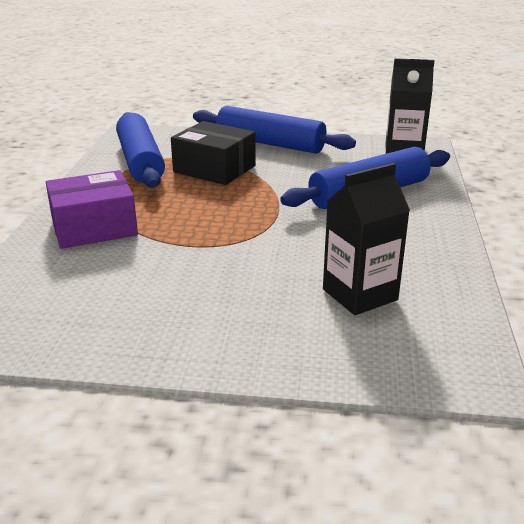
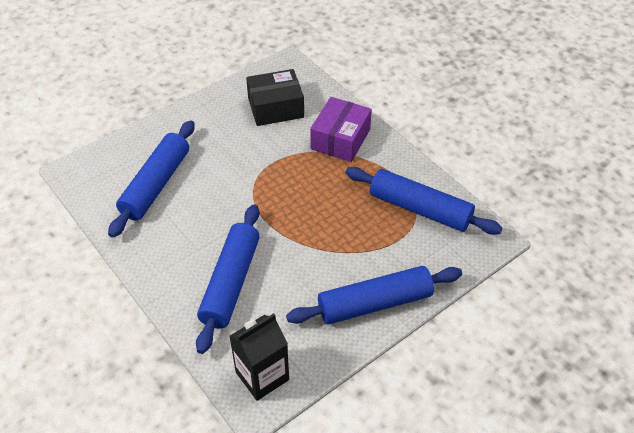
camera: 135 degrees right, 20 degrees up
black box [171,121,256,185] -> black box moved to [246,69,304,126]
black carton [323,163,410,315] -> blue rolling pin [108,120,195,238]

